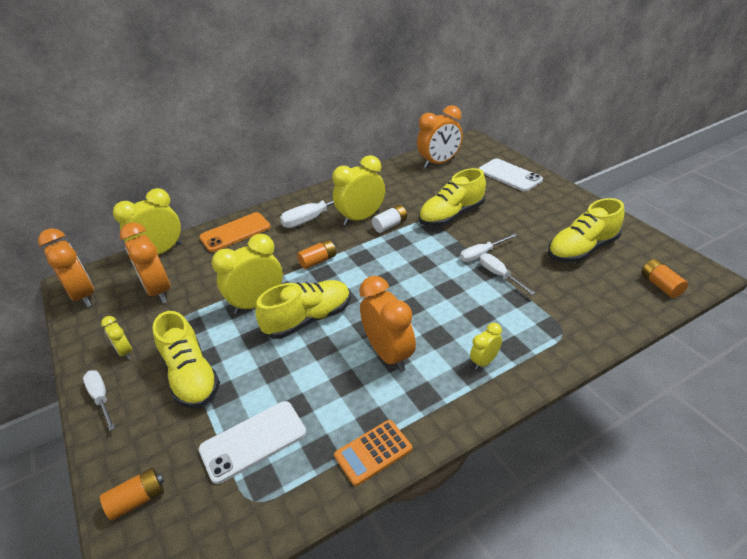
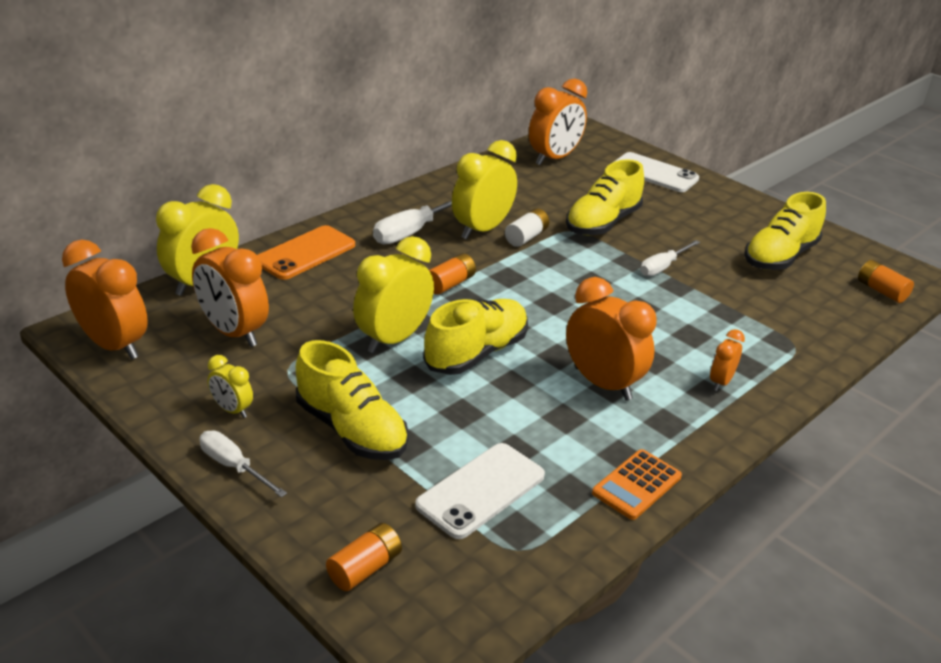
camera: 20 degrees left, 5 degrees down
yellow clock [470,323,502,370] -> orange clock [710,329,745,391]
white screwdriver [480,253,535,295] -> none

